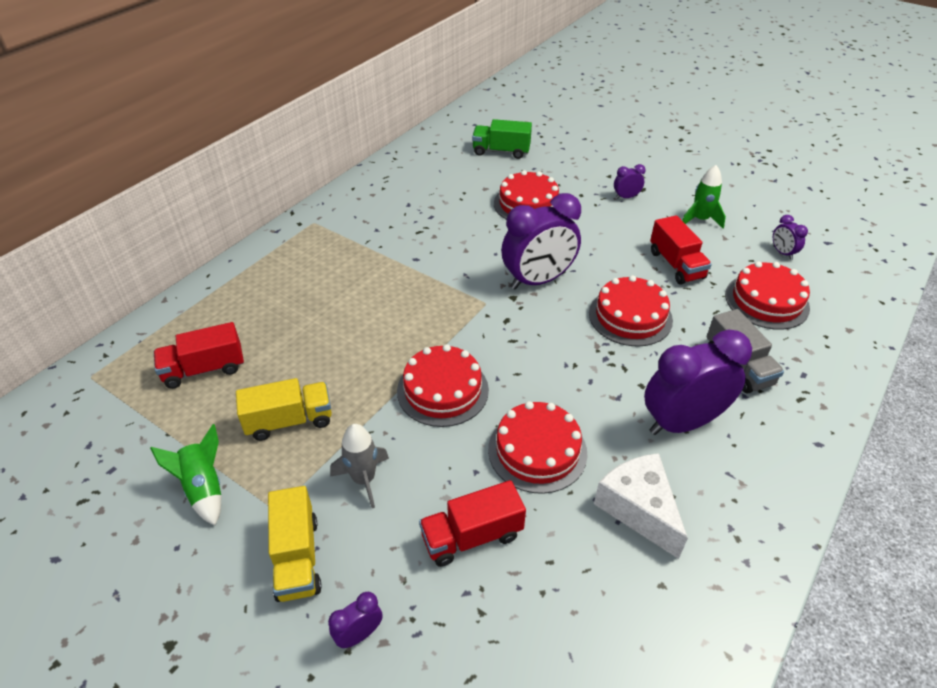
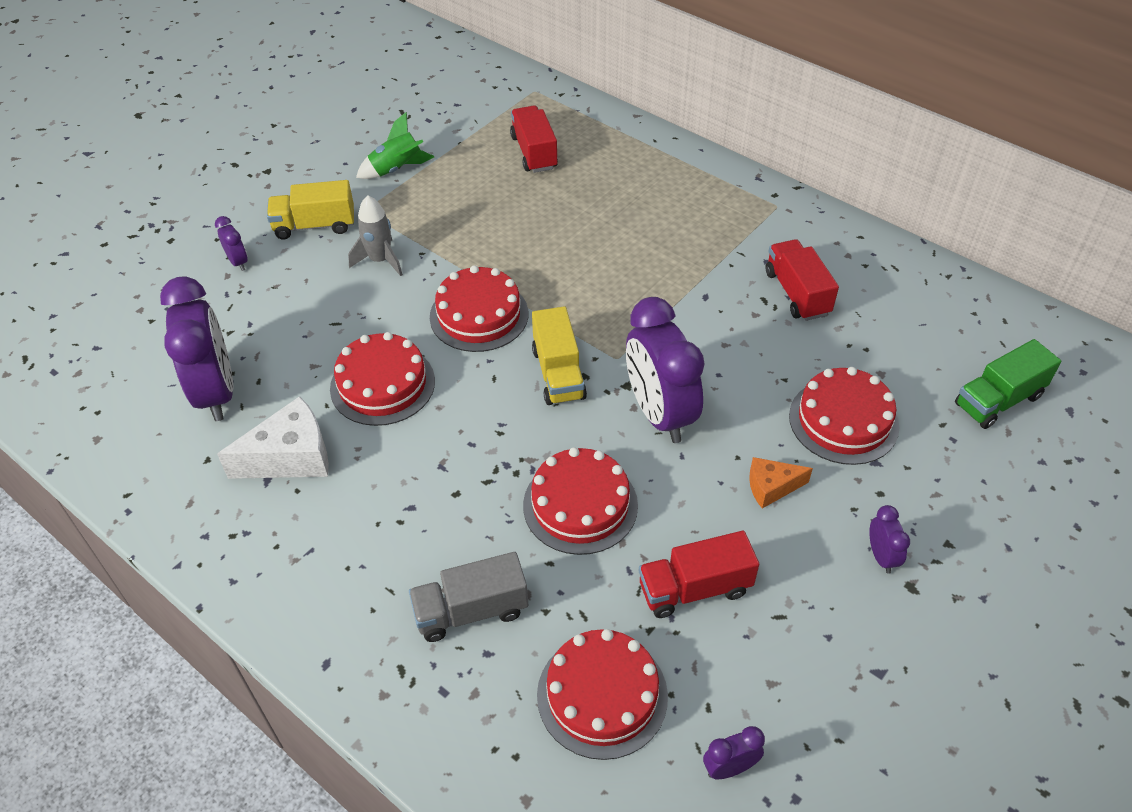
camera: 95 degrees right, 5 degrees up
yellow truck [236,378,332,441] -> yellow truck moved to [532,306,587,405]
red truck [419,480,526,567] -> red truck moved to [765,239,839,321]
green truck [472,119,532,159] -> green truck turned 135 degrees counterclockwise [955,339,1061,429]
purple clock [644,330,752,435] -> purple clock moved to [160,276,233,421]
green rocket [682,165,726,229] -> none
none -> orange cheese [749,457,813,508]

